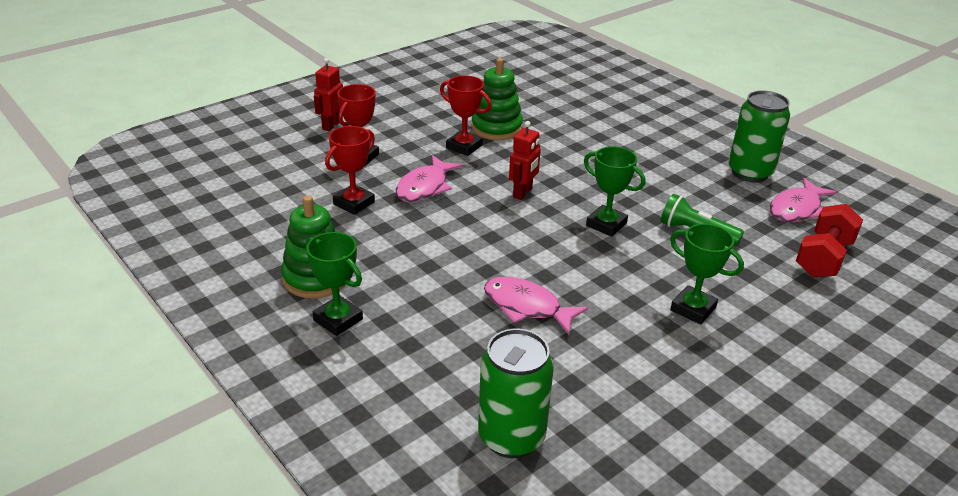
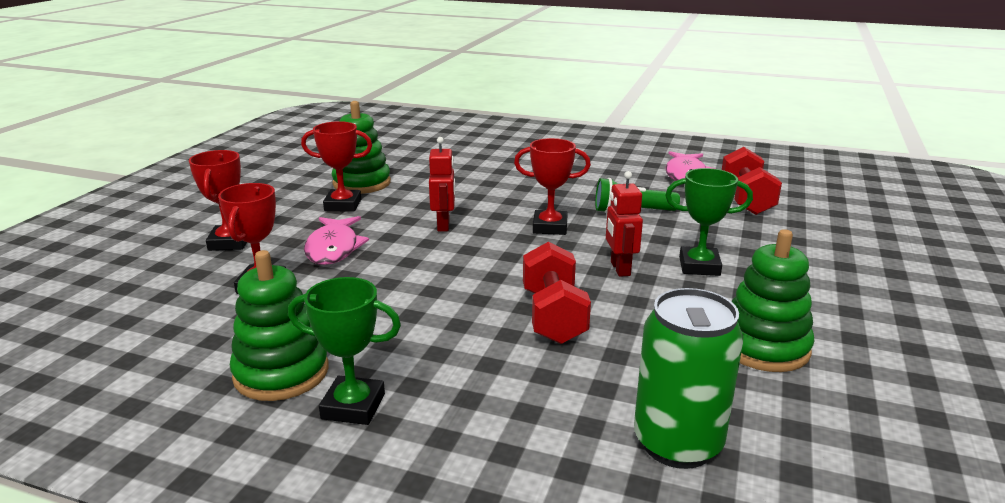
camera: 30 degrees left, 10 degrees down
red robot [314,58,343,131] -> red robot moved to [606,171,643,277]
pink fish [484,277,588,334] -> red dumbbell [523,241,591,344]
green trophy [584,146,645,237] -> red trophy [514,138,591,235]
green can [729,91,790,183] -> none
none -> green stacking toy [731,229,814,372]

